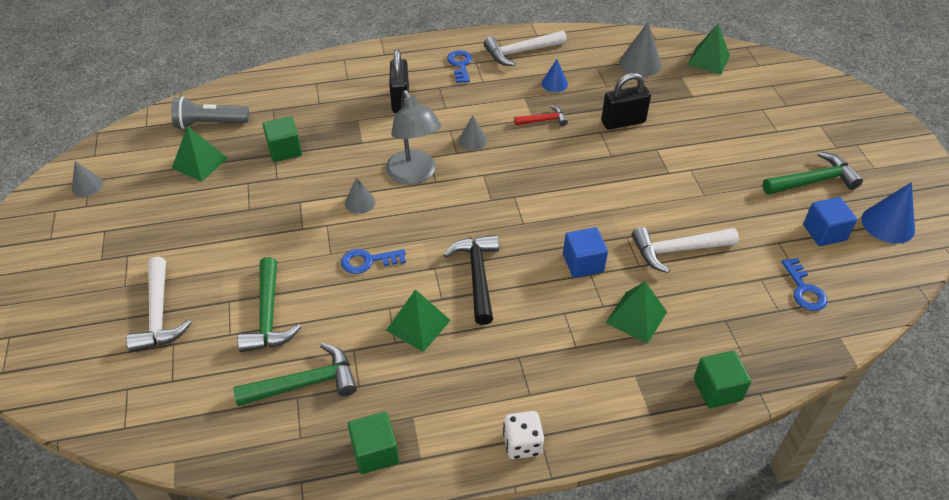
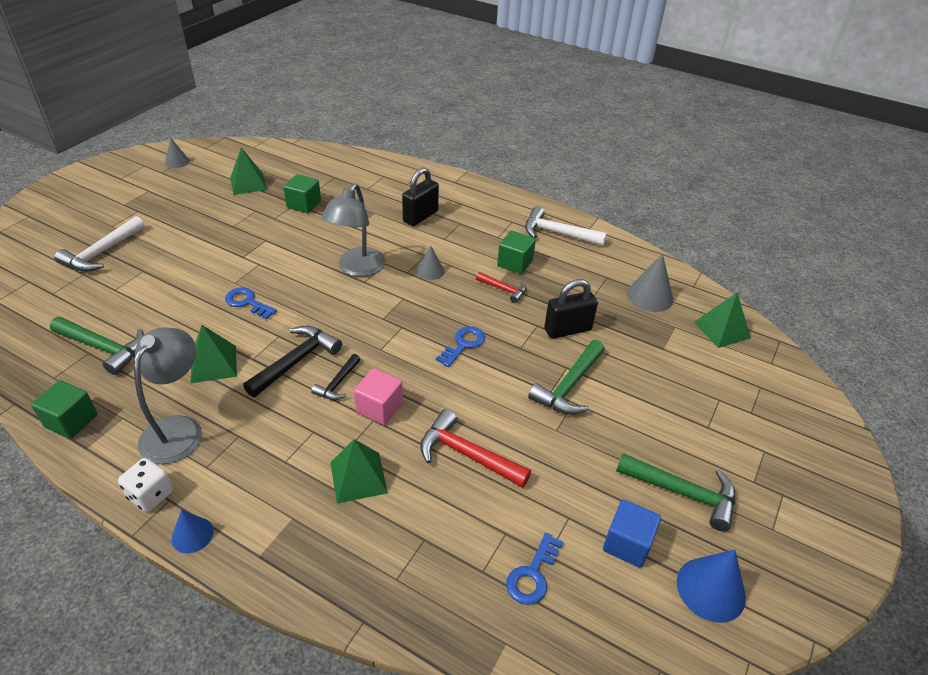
camera: 40 degrees right, 5 degrees down
grey flashlight [171,97,249,129] -> none
green hammer [238,257,301,352] -> green hammer moved to [528,340,605,415]
grey cone [345,178,375,214] -> none
blue key [447,50,472,83] -> blue key moved to [436,326,485,367]
blue cone [542,59,568,92] -> blue cone moved to [172,510,214,553]
blue cube [563,227,608,278] -> pink cube [354,368,403,425]
black padlock [601,73,651,130] -> black padlock turned 45 degrees counterclockwise [544,279,598,339]
white hammer [632,227,739,273] -> red hammer [420,409,531,488]
green cube [694,351,751,408] -> green cube moved to [497,230,536,274]
none -> grey lamp [134,327,202,464]
none -> black hammer [311,354,361,400]

